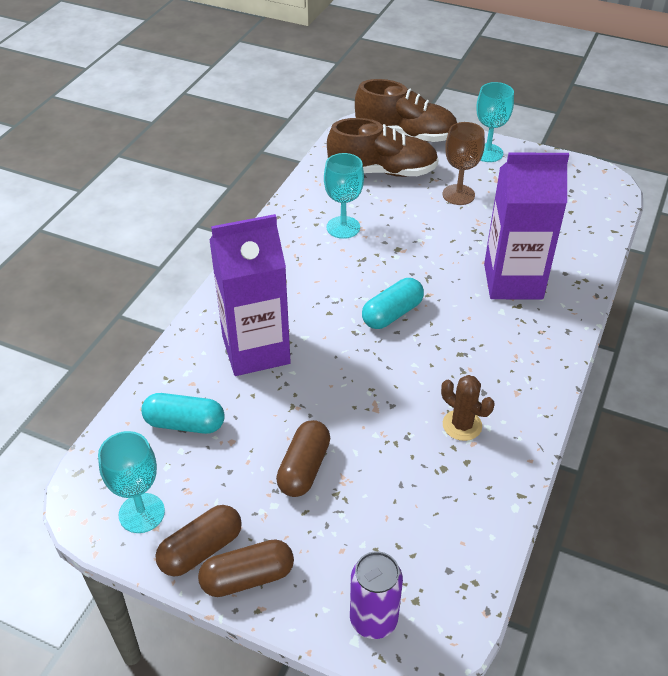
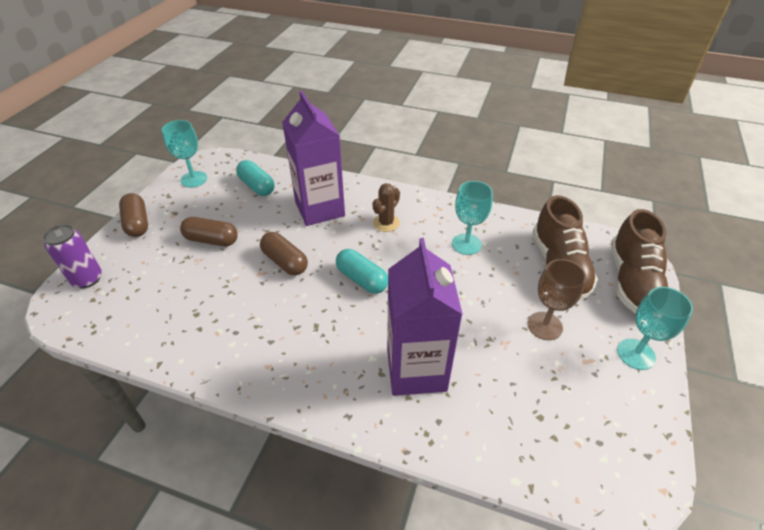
camera: 85 degrees right, 0 degrees up
turquoise capsule [141,393,225,434] -> turquoise capsule turned 45 degrees counterclockwise [236,160,275,196]
brown capsule [155,505,242,577] -> brown capsule moved to [260,232,308,275]
brown cactus [441,375,494,441] -> brown cactus moved to [373,183,400,232]

